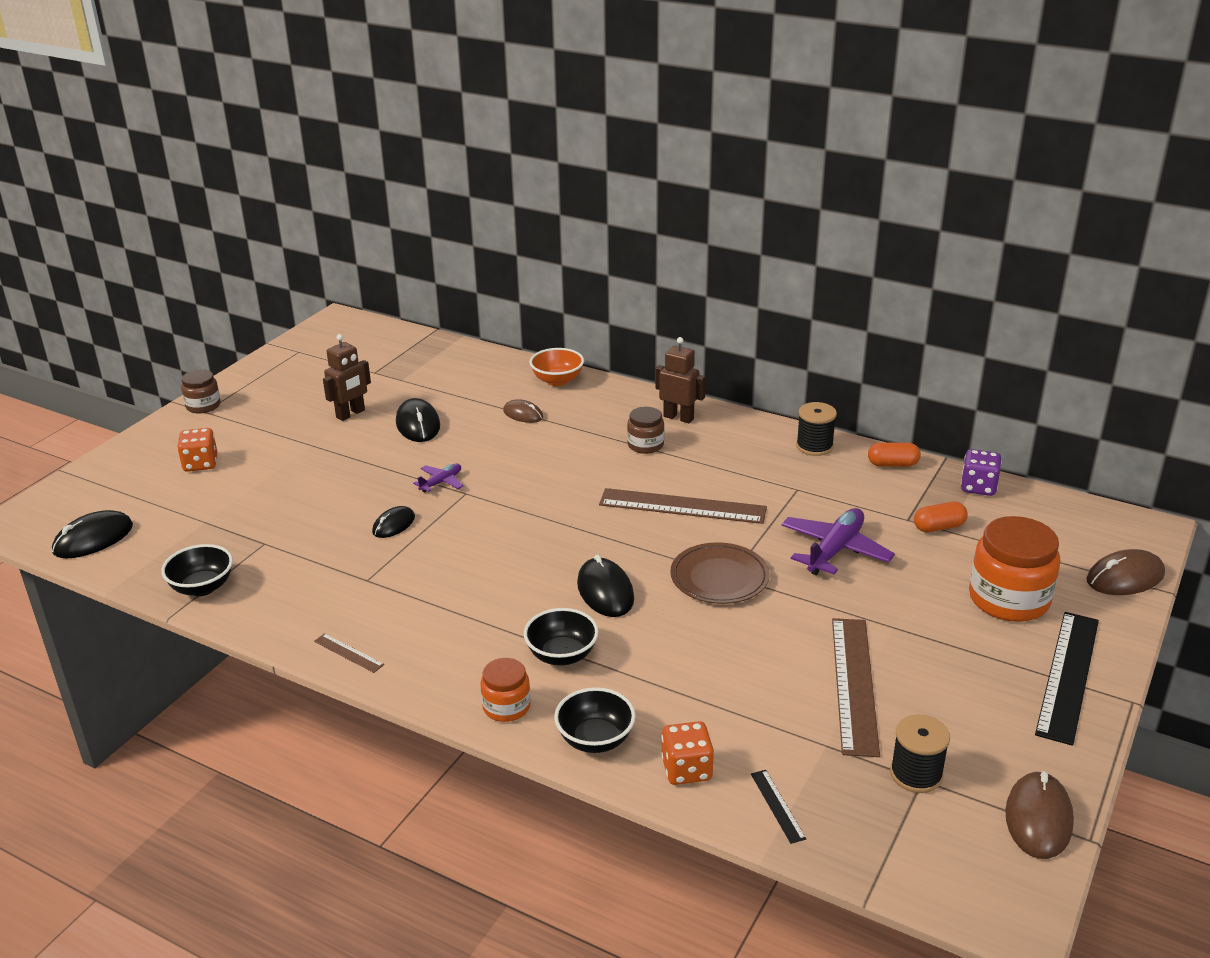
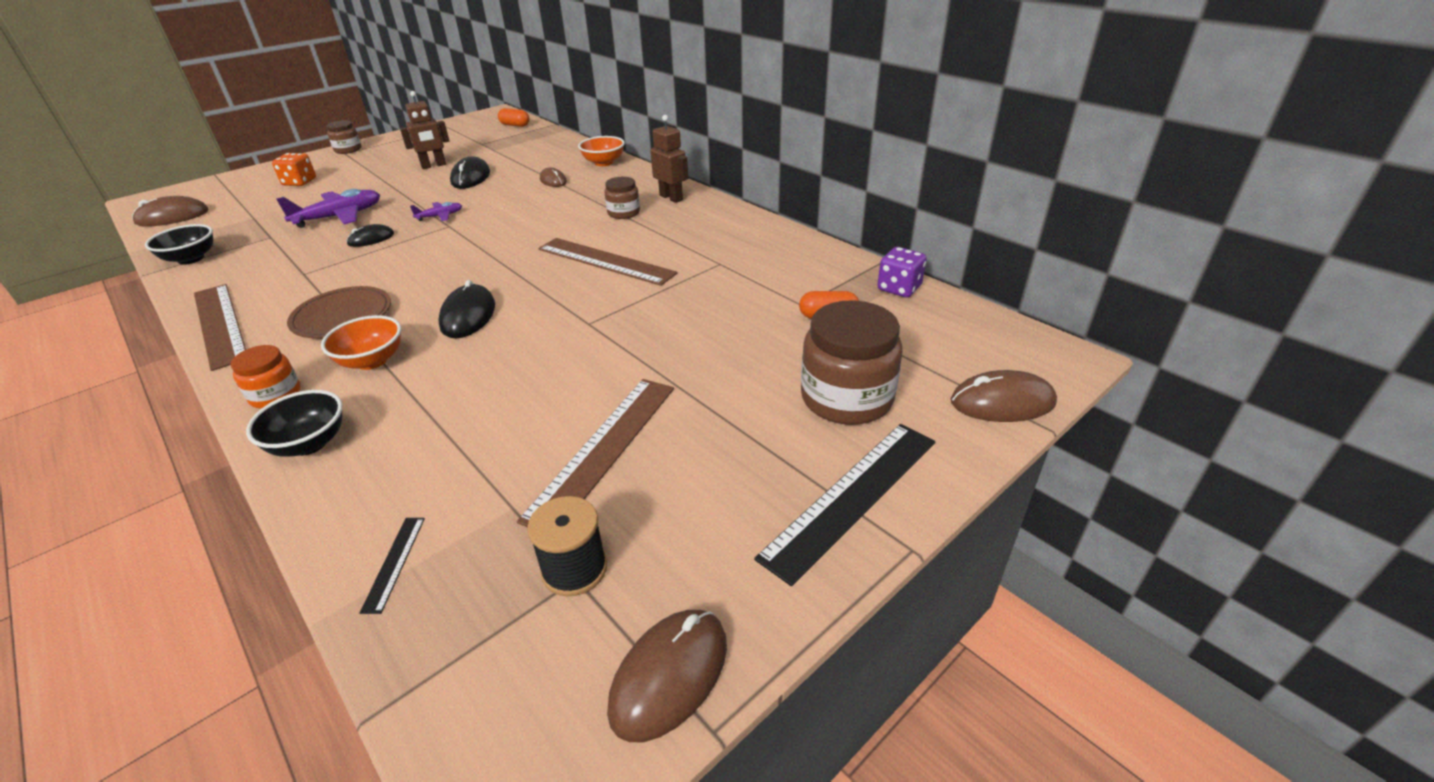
camera: 20 degrees right, 5 degrees up
black mouse [52,510,133,559] -> brown mouse [132,196,208,227]
brown ruler [314,633,384,673] -> brown ruler [194,284,246,371], size x2.29
black bowl [524,608,599,666] -> orange bowl [321,315,401,370]
orange dice [661,721,714,785] -> none
brown plate [670,542,770,604] -> brown plate moved to [287,286,391,338]
purple plane [781,508,895,575] -> purple plane moved to [276,189,380,228]
black spool [796,402,837,456] -> none
orange capsule [868,442,921,467] -> orange capsule moved to [498,108,530,127]
orange jar [969,516,1060,622] -> brown jar [801,300,903,425]

